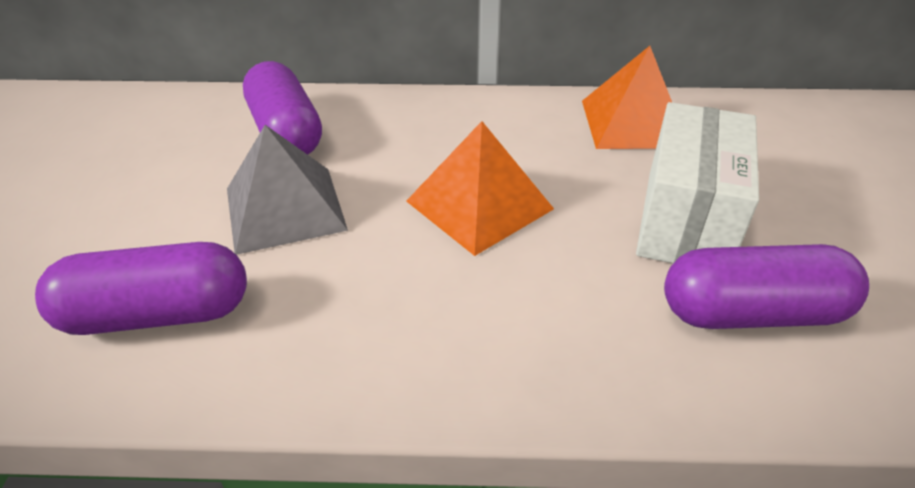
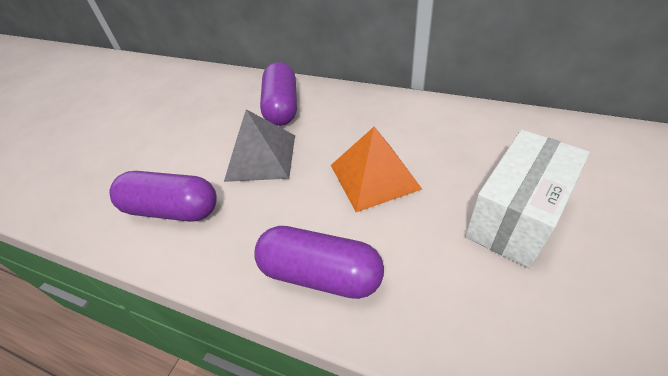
camera: 25 degrees right, 5 degrees up
orange pyramid [582,46,672,149] -> none
purple capsule [664,244,869,329] -> purple capsule moved to [254,226,384,299]

